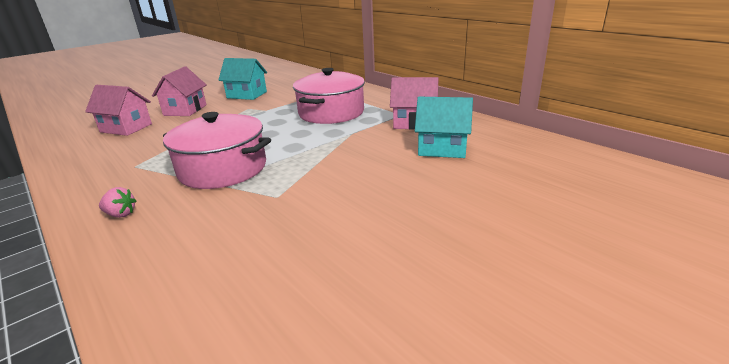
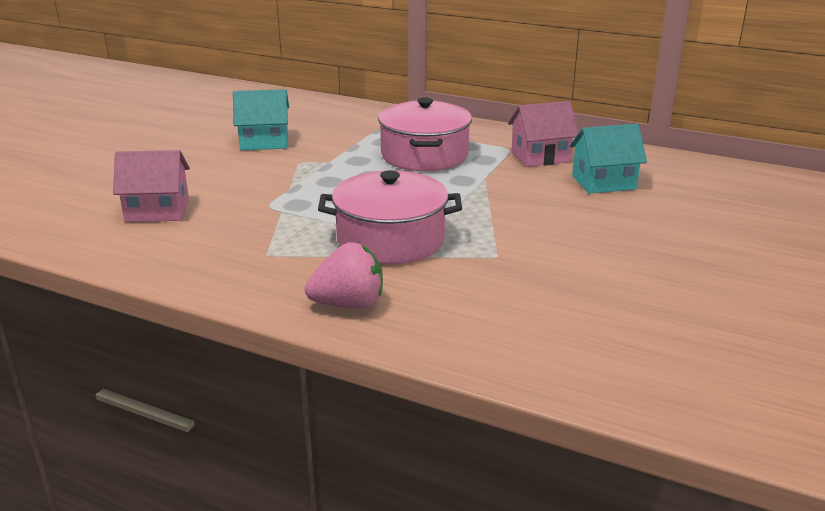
camera: 25 degrees left, 0 degrees up
pink strawberry [99,187,136,218] -> pink strawberry [304,242,383,308], size x1.85
pink house [152,66,206,116] -> none

